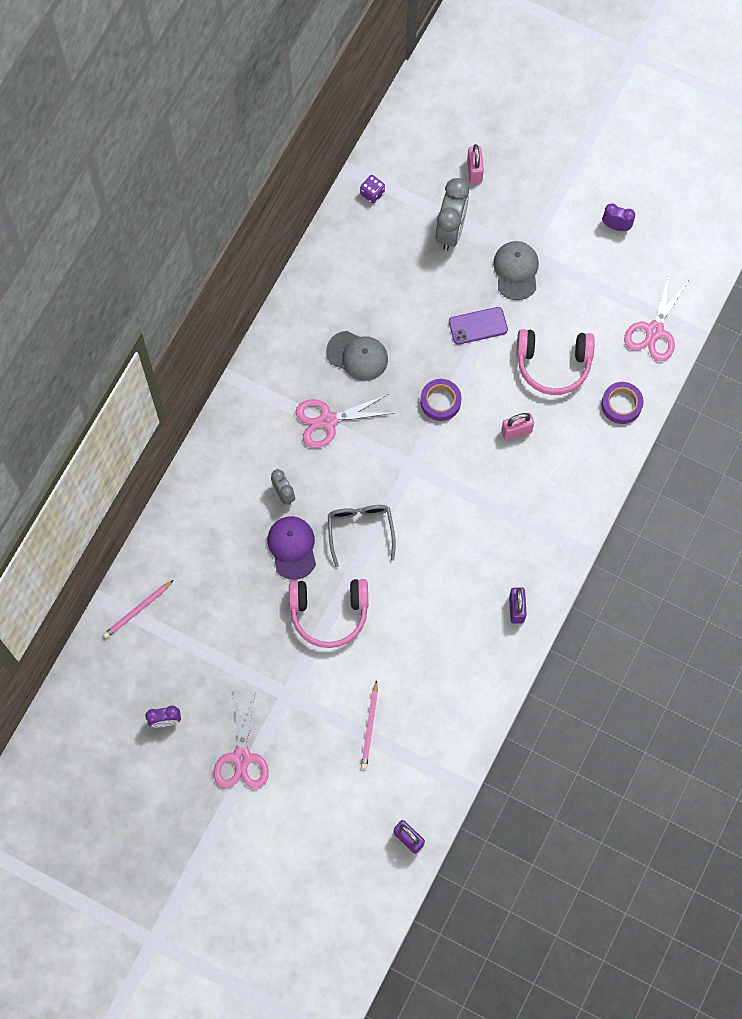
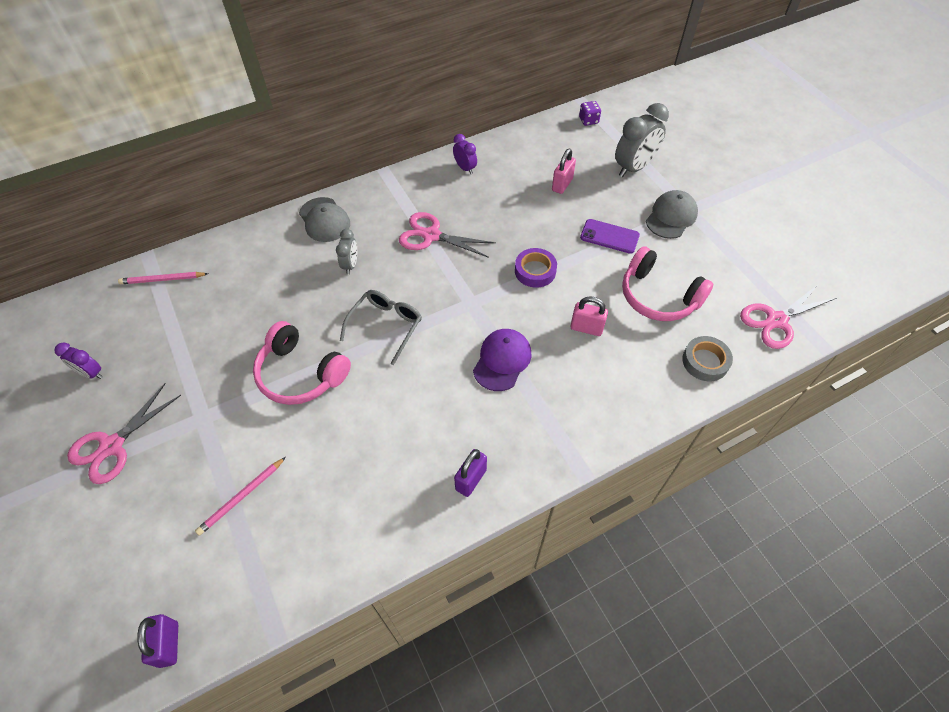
camera: 35 degrees right, 15 degrees down
purple cap [267,516,316,580] -> purple cap moved to [473,329,531,391]
grey cap [326,331,388,381] -> grey cap moved to [299,197,350,242]
pink padlock [467,144,484,184] -> pink padlock moved to [552,149,576,194]
purple tape [601,382,644,424] -> grey tape [682,336,733,381]
purple clock [602,203,635,231] -> purple clock moved to [453,134,477,174]

